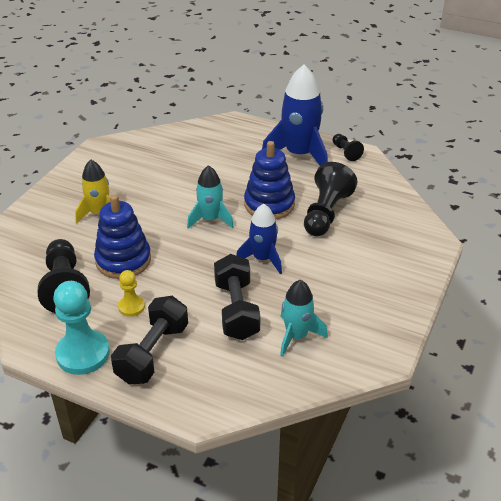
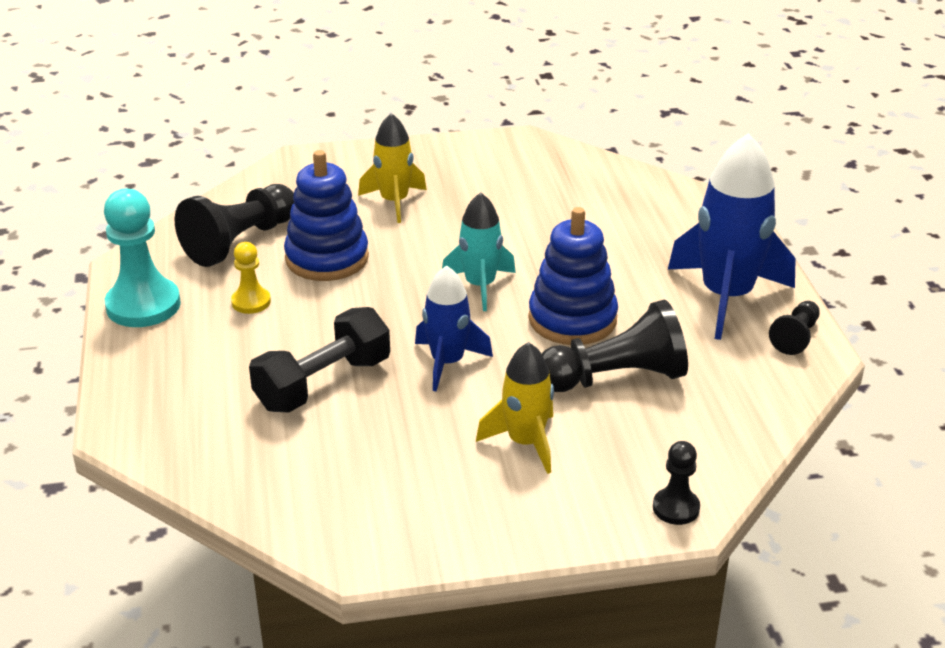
camera: 55 degrees right, 5 degrees down
black dumbbell [111,296,188,384] -> none
turquoise rocket [280,280,328,357] -> none
none -> yellow rocket [476,342,554,474]
none -> black pawn [653,441,700,525]

